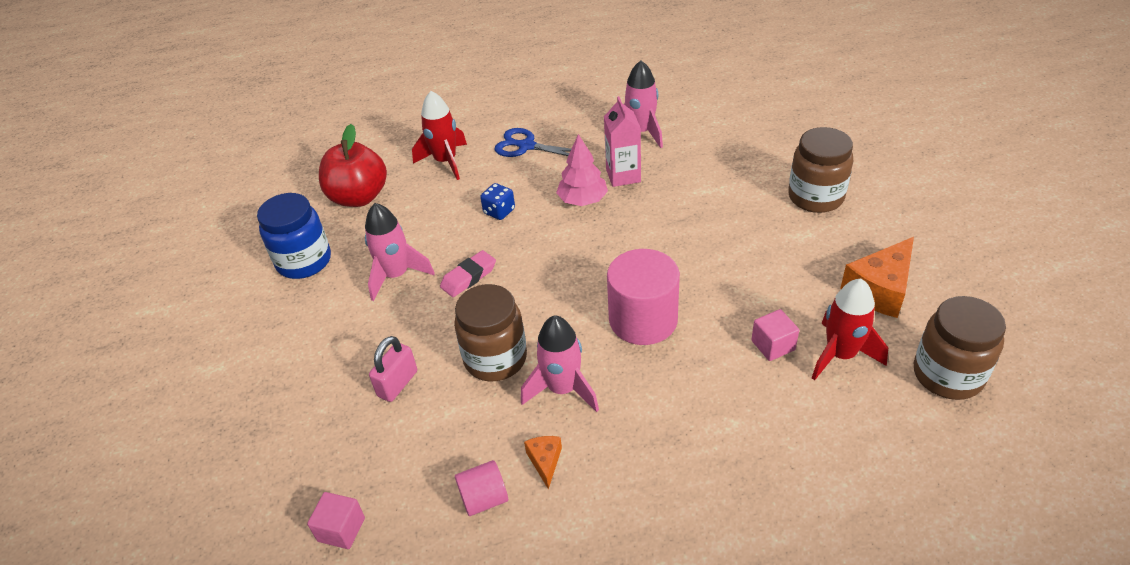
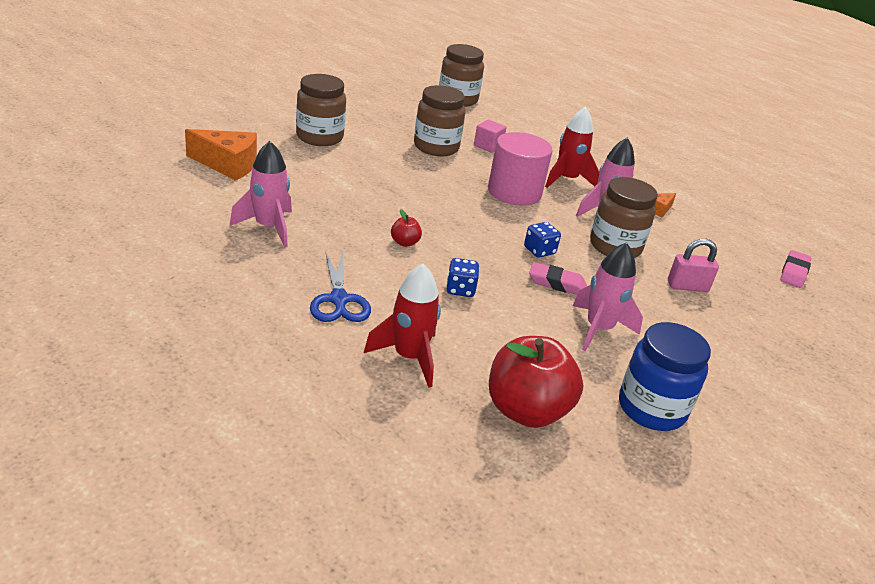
camera: 130 degrees left, 10 degrees down
pink cube [307,492,365,549] -> pink eraser [781,250,811,288]
pink cylinder [455,460,508,516] -> none
pink tree [556,134,608,206] -> red apple [391,209,422,247]
pink carton [604,96,641,187] -> none
red rocket [812,278,888,380] -> red rocket moved to [545,107,600,188]
orange cheese [840,237,914,318] -> orange cheese moved to [185,129,257,181]
none -> brown jar [414,85,466,156]
none -> blue dice [524,222,561,258]

